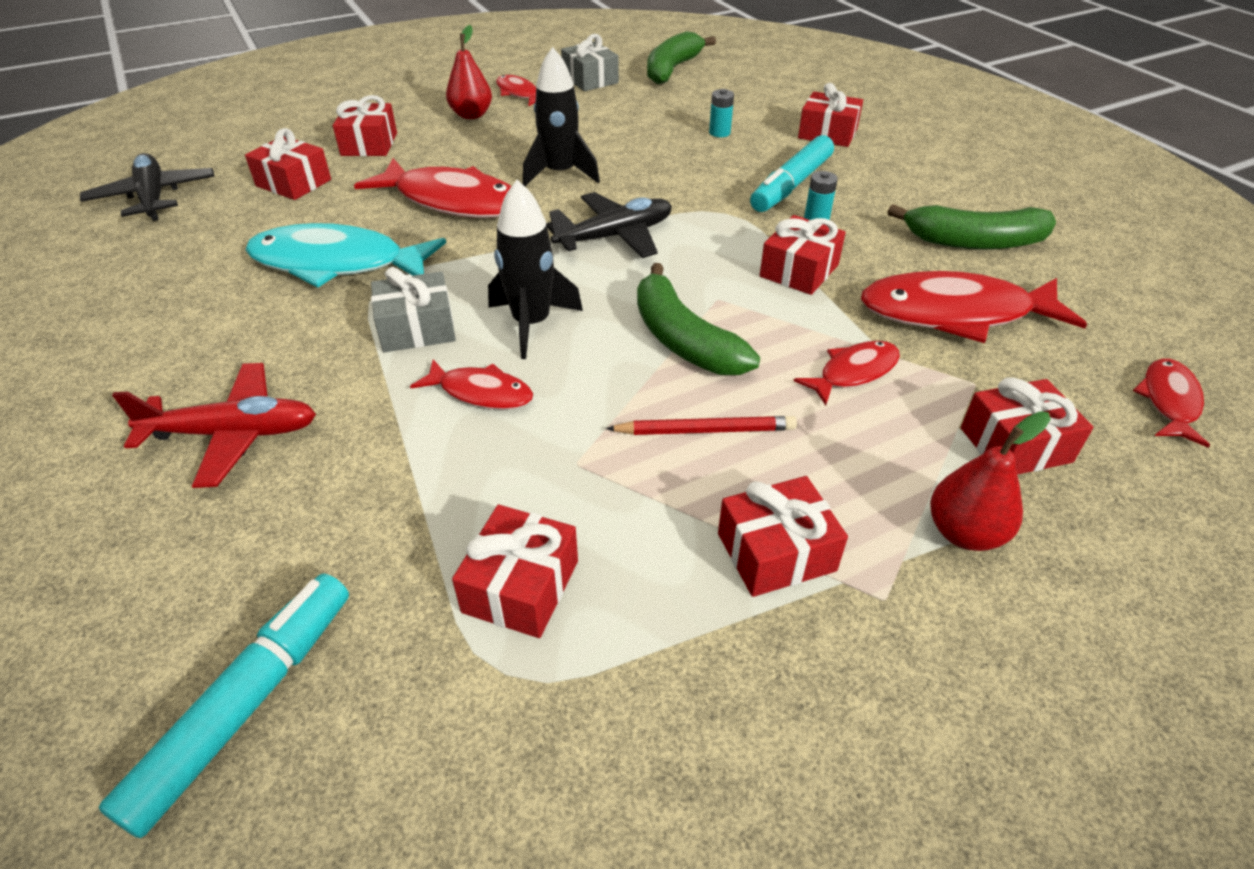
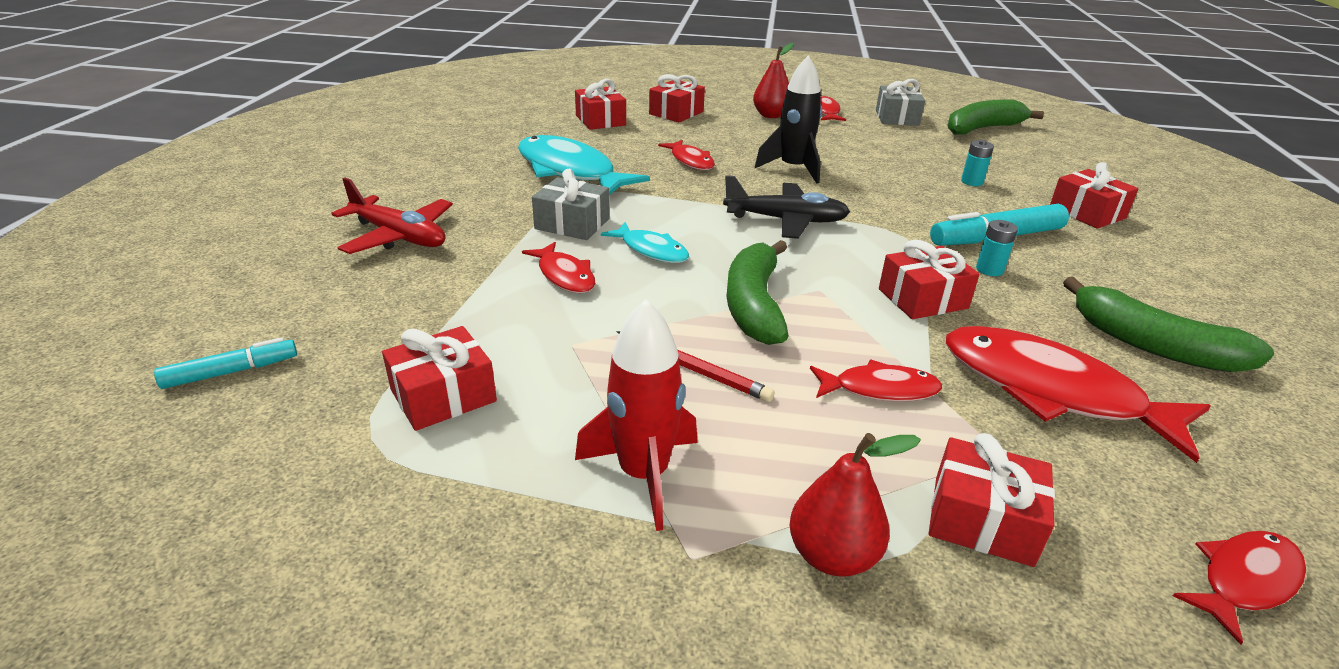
camera: 35 degrees right, 10 degrees down
black plane [80,153,215,221] -> none
turquoise marker [99,574,349,838] -> turquoise marker [154,337,297,389], size x0.59
red fish [354,158,511,218] -> red fish [658,140,715,170], size x0.53
black rocket [488,180,583,359] -> turquoise fish [601,222,689,263]
red gift [718,476,848,597] -> red rocket [575,299,698,531]

